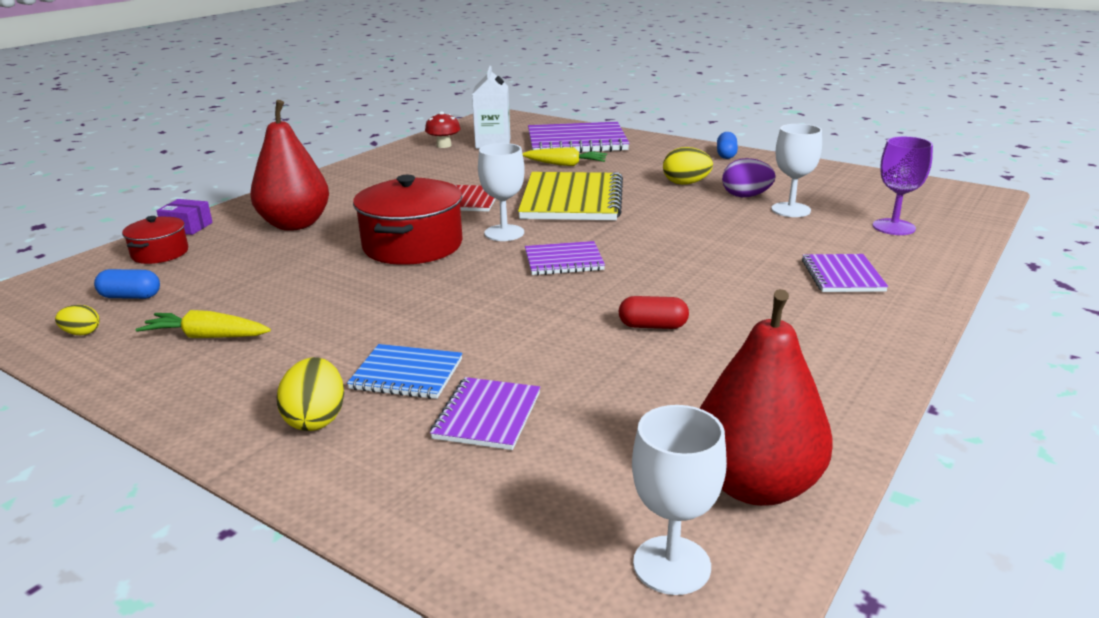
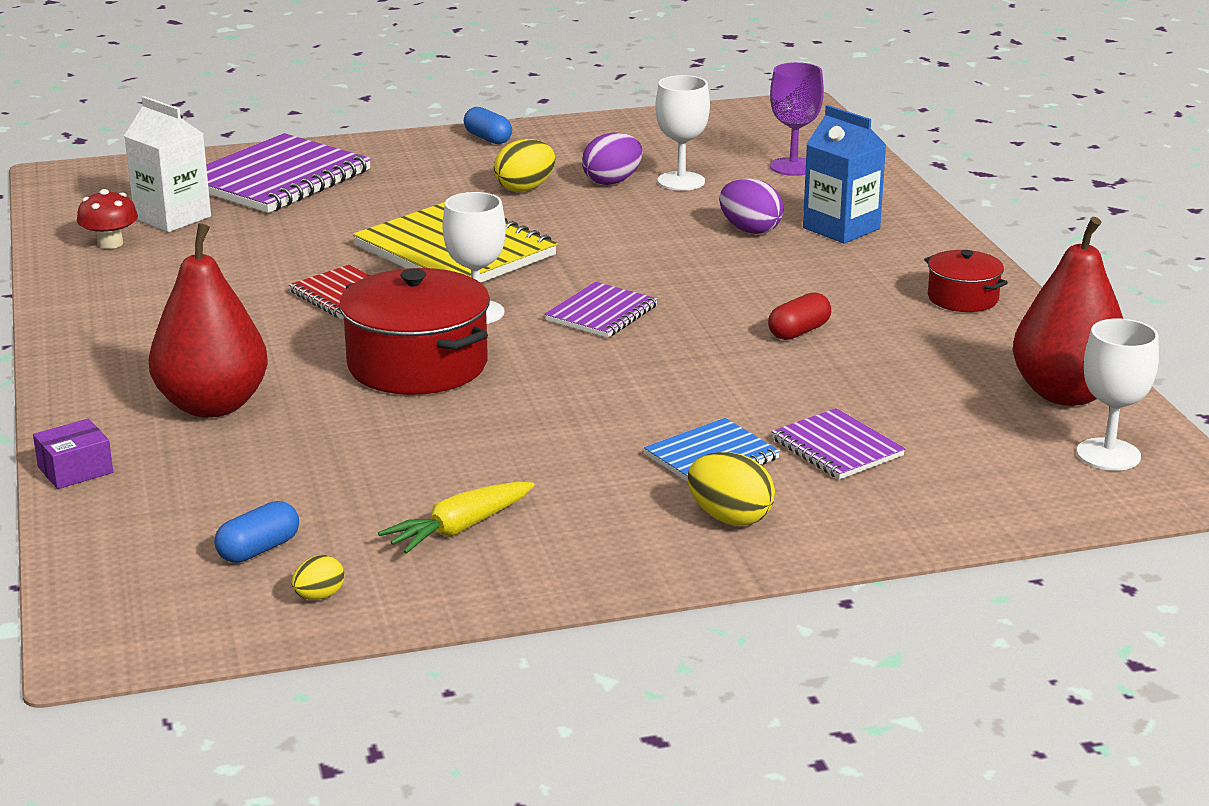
camera: 50 degrees left, 0 degrees up
red pot [122,216,188,264] -> red pot moved to [924,250,1008,312]
yellow carrot [522,147,607,166] -> none
purple notebook [802,254,888,292] -> blue carton [803,105,886,244]
none -> purple egg [719,179,784,234]

